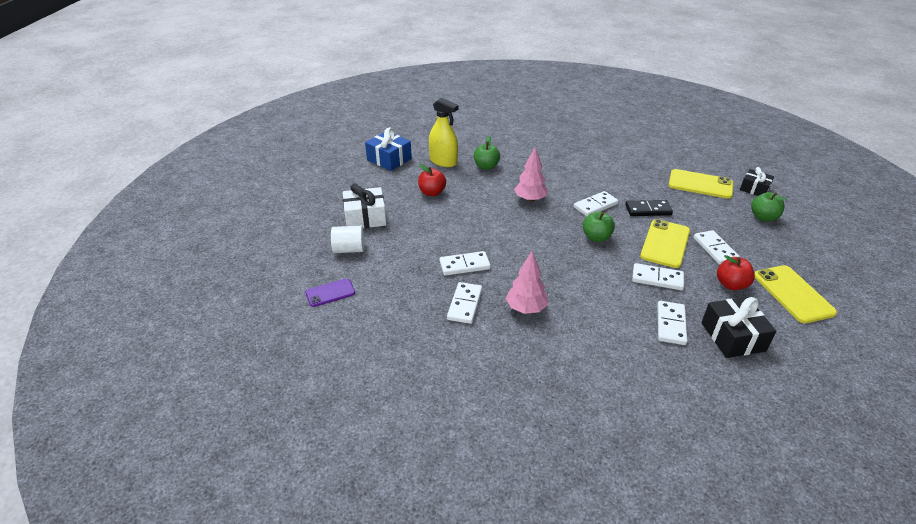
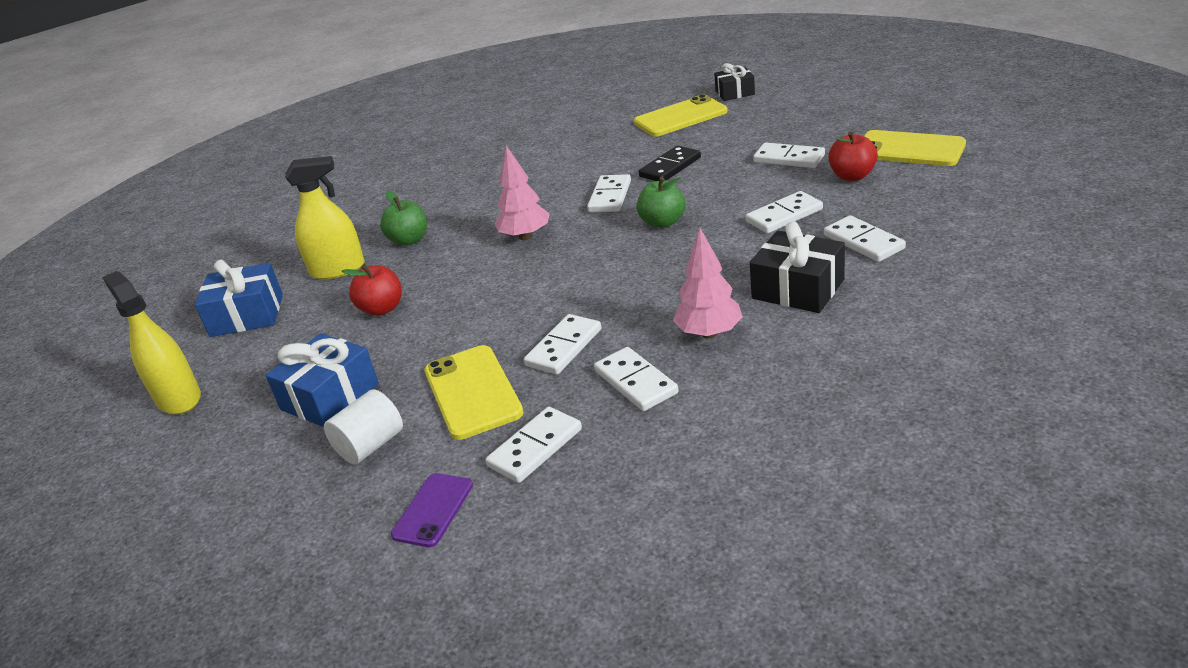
camera: 40 degrees left, 5 degrees down
white gift [343,184,387,228] -> blue gift [265,333,379,427]
yellow phone [640,219,690,268] -> yellow phone moved to [425,345,524,440]
black gift [701,297,776,358] -> black gift moved to [750,221,845,313]
green apple [751,192,787,222] -> none
none -> yellow spray bottle [102,271,201,415]
none -> white domino [485,407,582,483]

